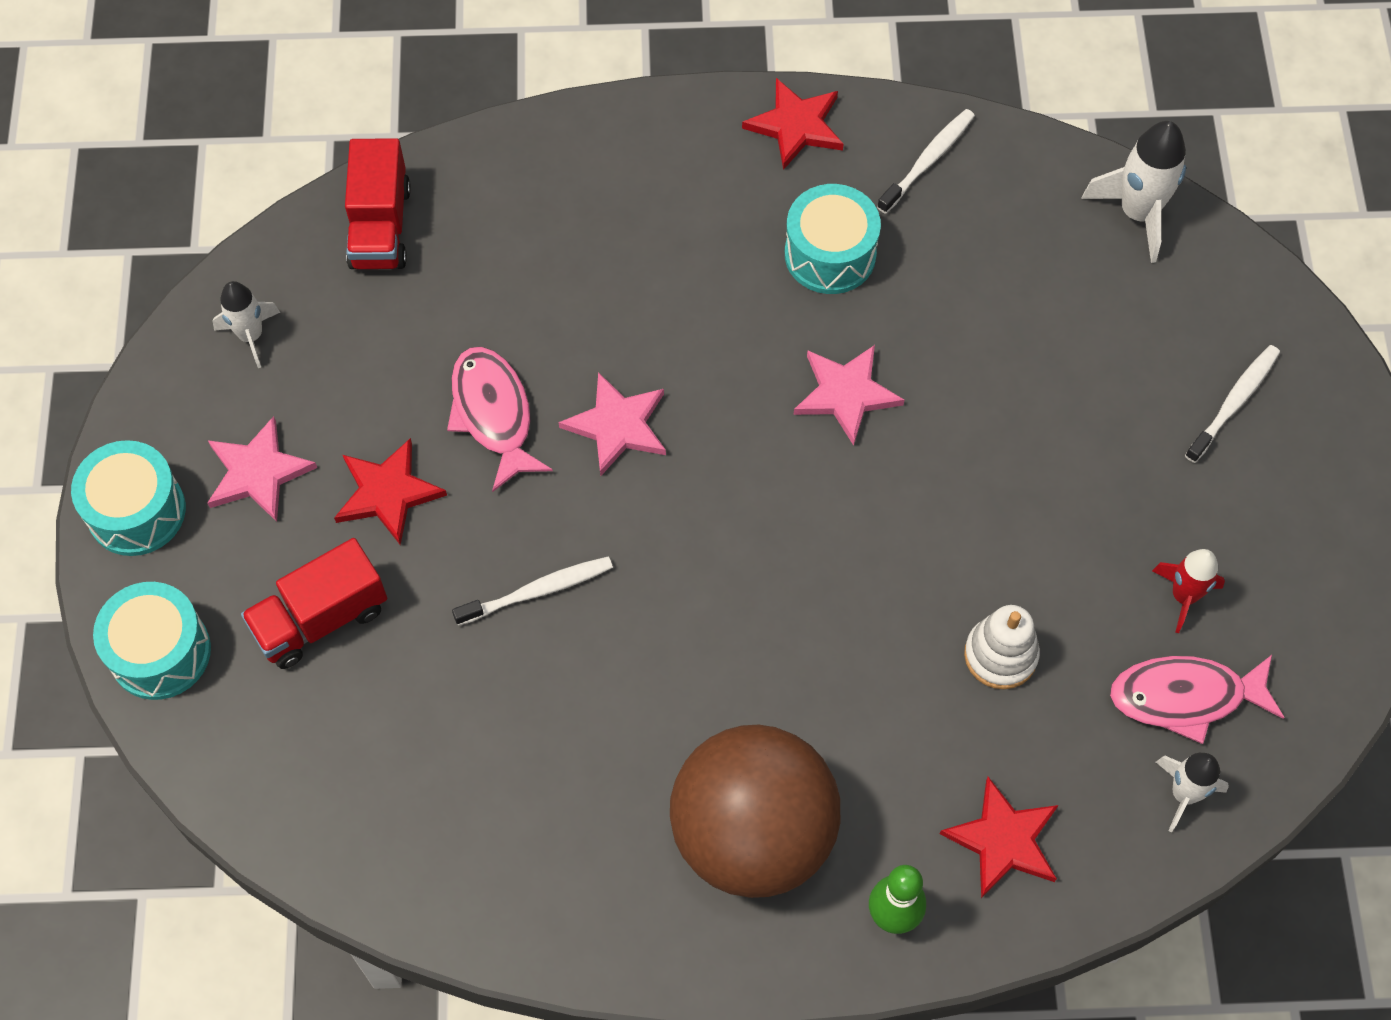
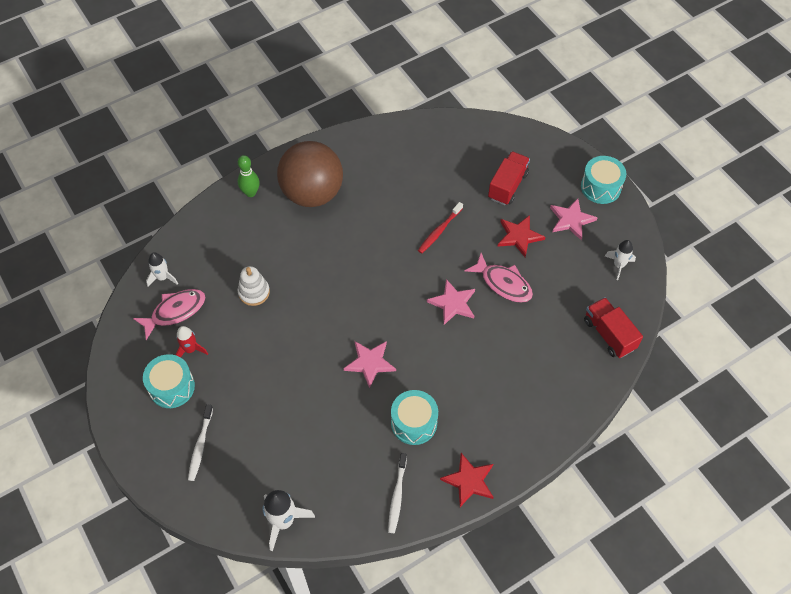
camera: 150 degrees right, 5 degrees down
turquoise drum [93,582,211,700] -> turquoise drum moved to [143,354,195,408]
white toothbrush [452,556,613,626] -> red toothbrush [418,202,463,253]
red star [940,777,1058,898] -> none

